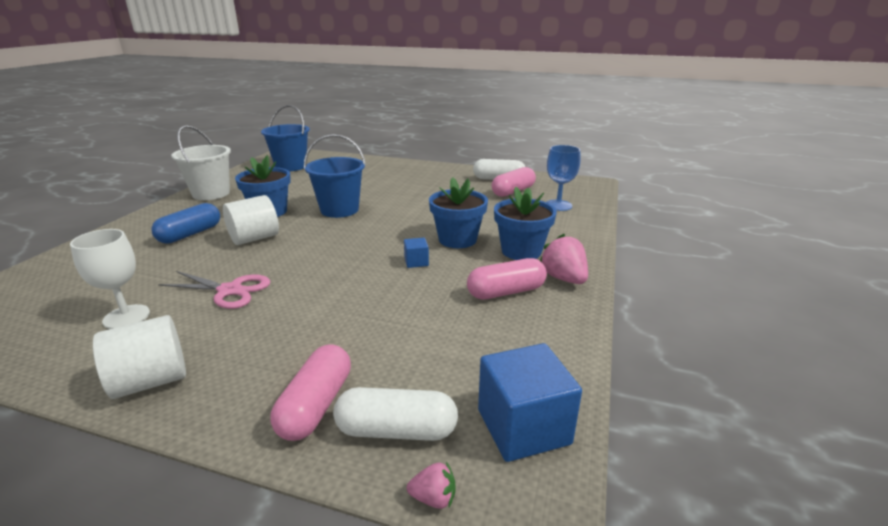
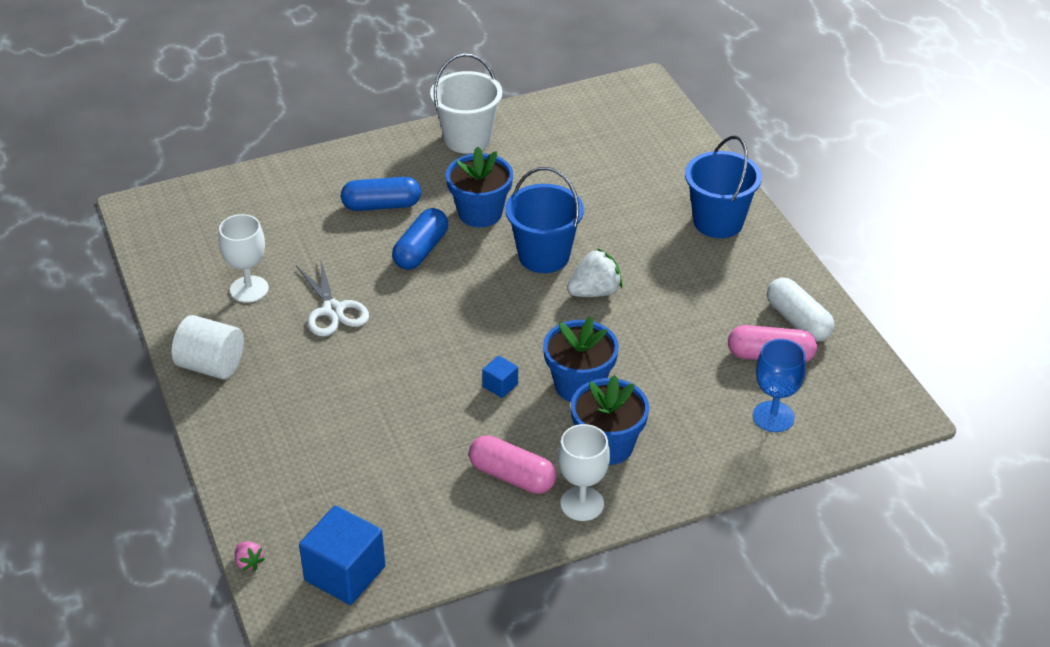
camera: 50 degrees right, 15 degrees up
pink scissors [158,271,270,309] -> white scissors [296,257,369,337]
white cylinder [223,195,279,245] -> blue capsule [392,208,448,270]
blue bucket [261,105,310,171] -> blue bucket moved to [685,136,762,238]
pink capsule [270,344,351,441] -> none
white capsule [333,387,458,441] -> none
pink strawberry [540,234,588,284] -> white goblet [558,424,610,521]
none -> white strawberry [567,248,622,297]

